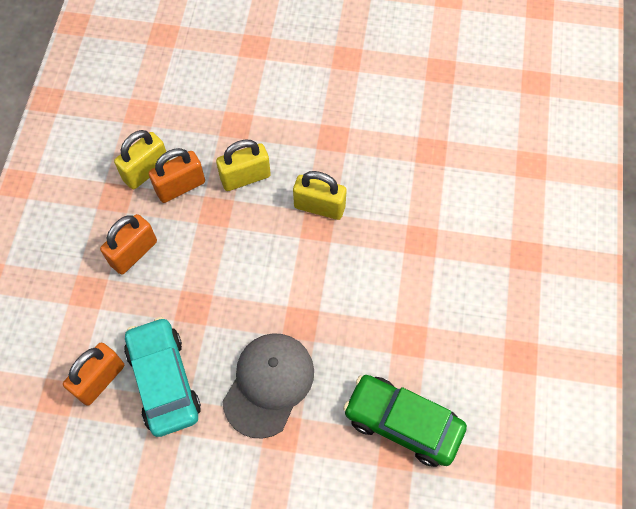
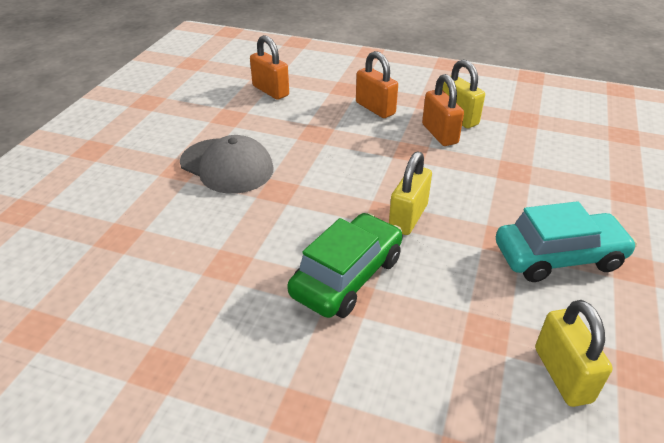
camera: 100 degrees right, 25 degrees down
turquoise car [124,317,201,437] -> turquoise car moved to [496,201,637,282]
yellow padlock [216,140,271,191] -> yellow padlock moved to [535,300,613,407]
green car [343,375,467,467] -> green car moved to [287,213,403,318]

